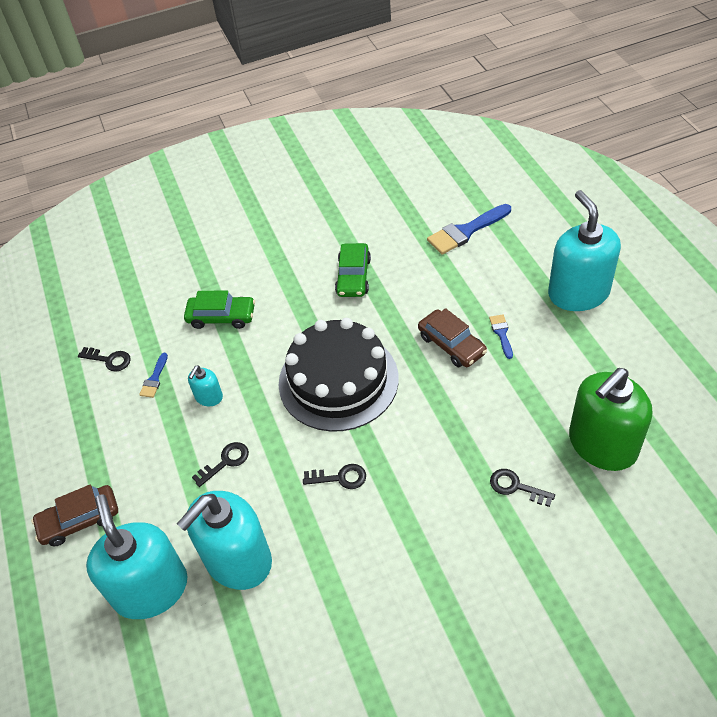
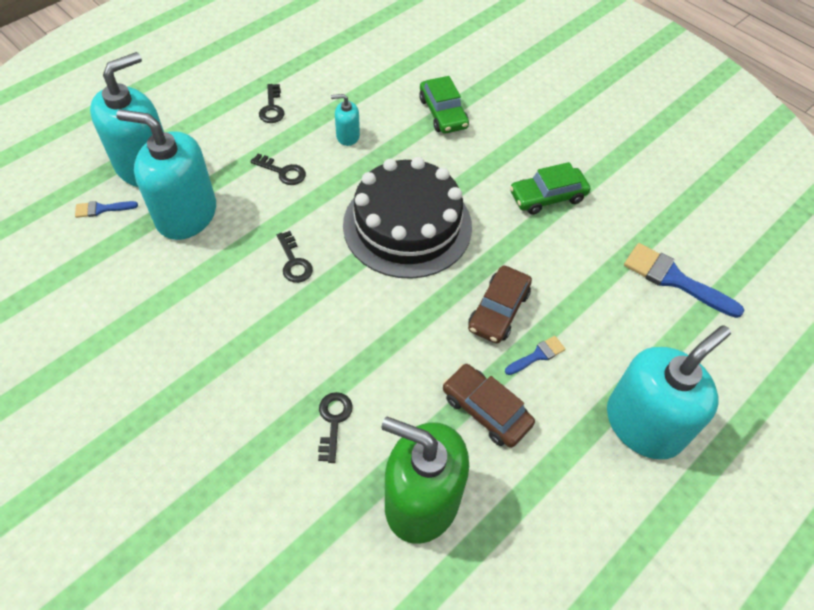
camera: 60 degrees right, 5 degrees up
brown car [31,484,118,546] -> brown car moved to [443,364,535,448]
black key [78,347,131,372] -> black key moved to [259,84,284,123]
blue brush [139,353,168,398] -> blue brush moved to [75,201,138,218]

